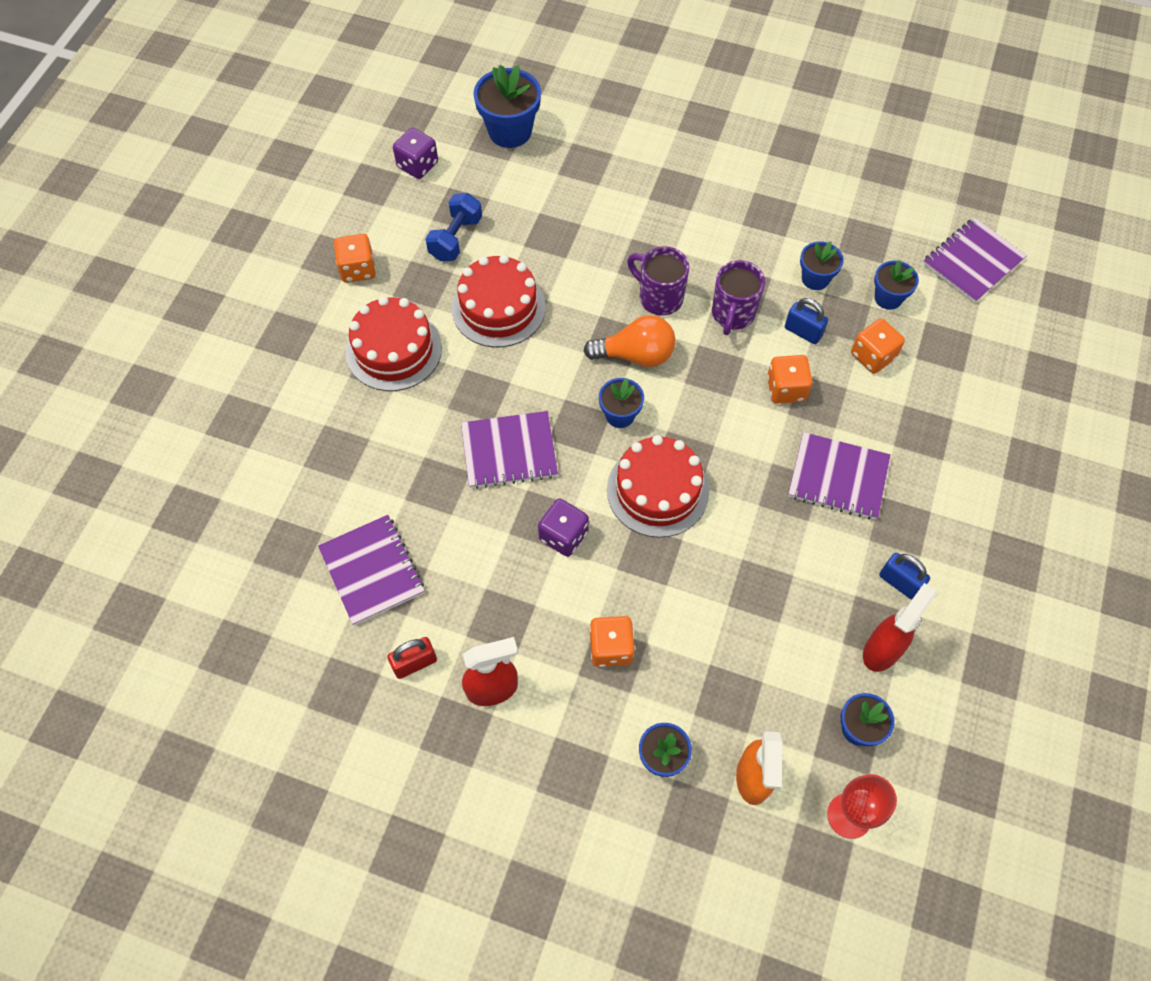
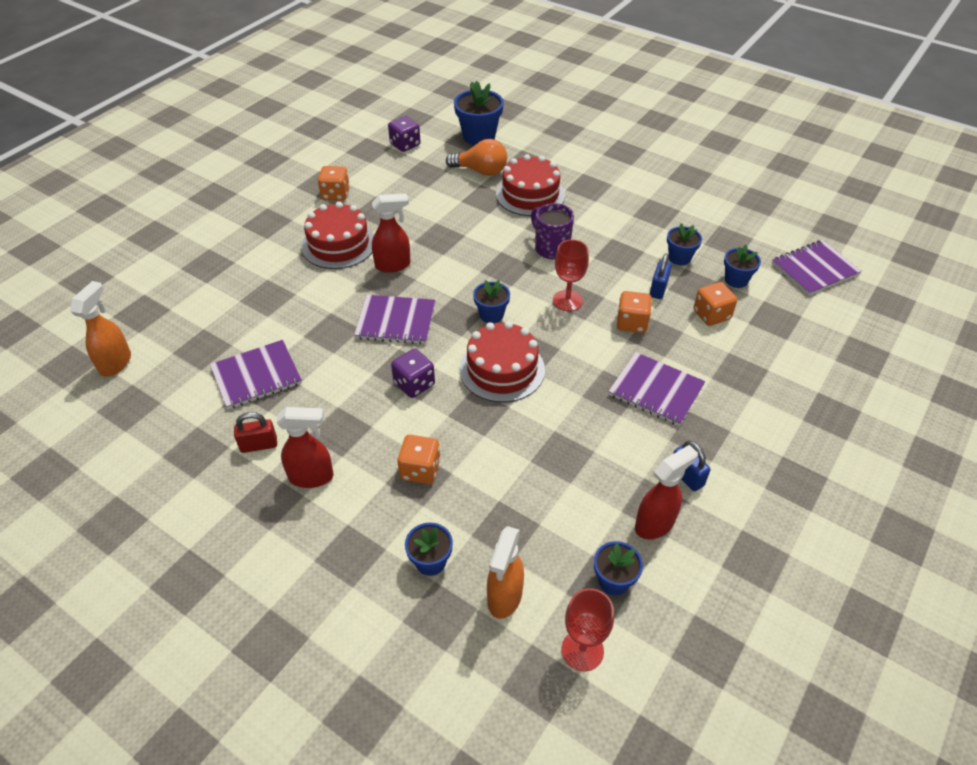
camera: 15 degrees right, 15 degrees down
purple notebook [318,515,424,625] -> purple notebook turned 75 degrees clockwise [210,340,302,409]
blue dumbbell [425,193,482,261] -> none
red cake [452,254,546,347] -> red cake moved to [496,154,565,216]
orange light bulb [584,315,676,367] -> orange light bulb moved to [446,139,507,176]
purple mug [712,260,765,335] -> none
blue padlock [785,298,828,344] -> blue padlock turned 60 degrees clockwise [650,254,672,299]
none -> orange spray bottle [70,281,131,377]
none -> red spray bottle [372,193,410,273]
none -> red goblet [553,239,589,311]

